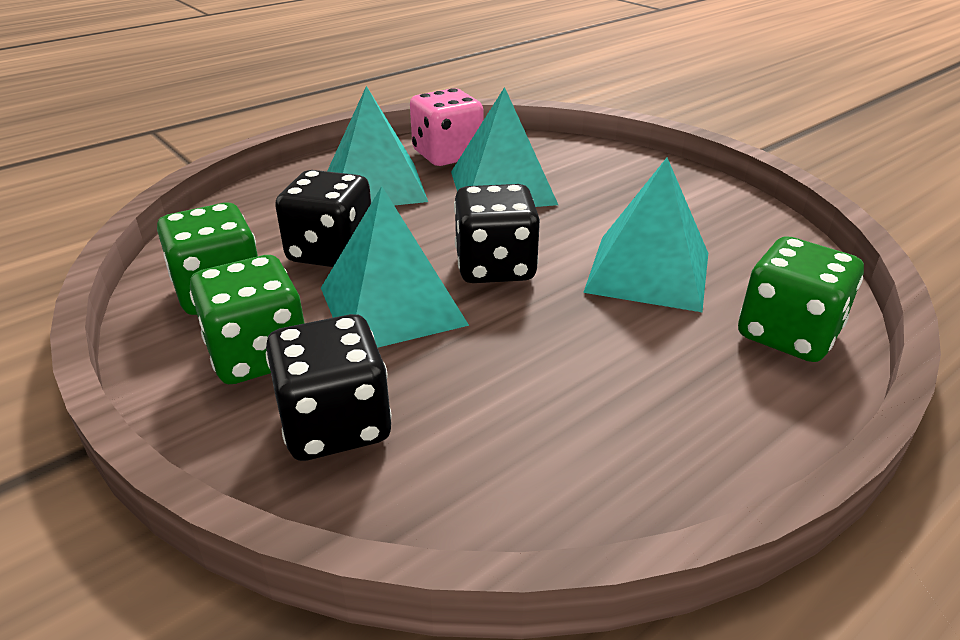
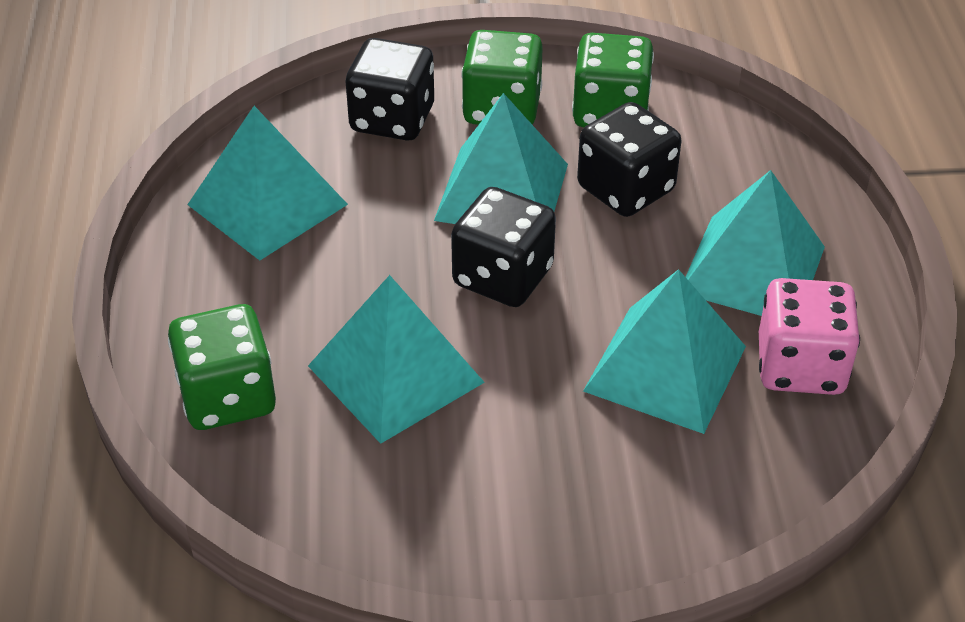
camera: 125 degrees right, 10 degrees up
none -> turquoise pyramid [187,106,348,261]

